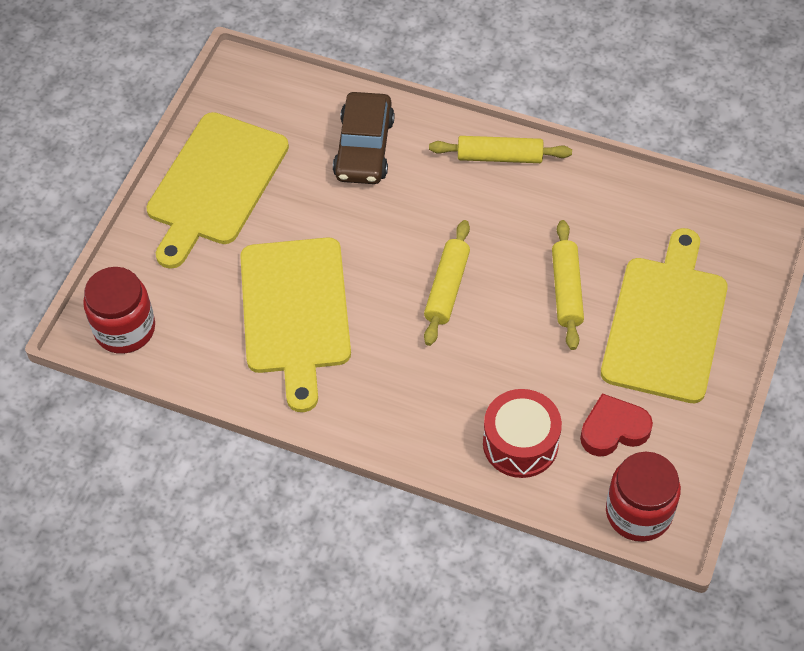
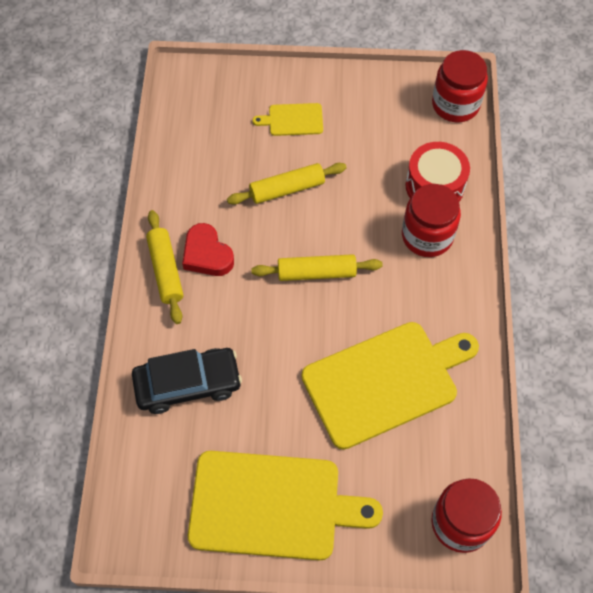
camera: 110 degrees left, 5 degrees up
brown car [333,92,395,184] -> black car [132,348,242,414]
red heart [580,393,653,457] -> red heart moved to [182,223,234,276]
yellow cutting board [601,228,728,403] -> yellow cutting board [252,103,323,136], size x0.45
none -> red jar [402,184,461,257]

